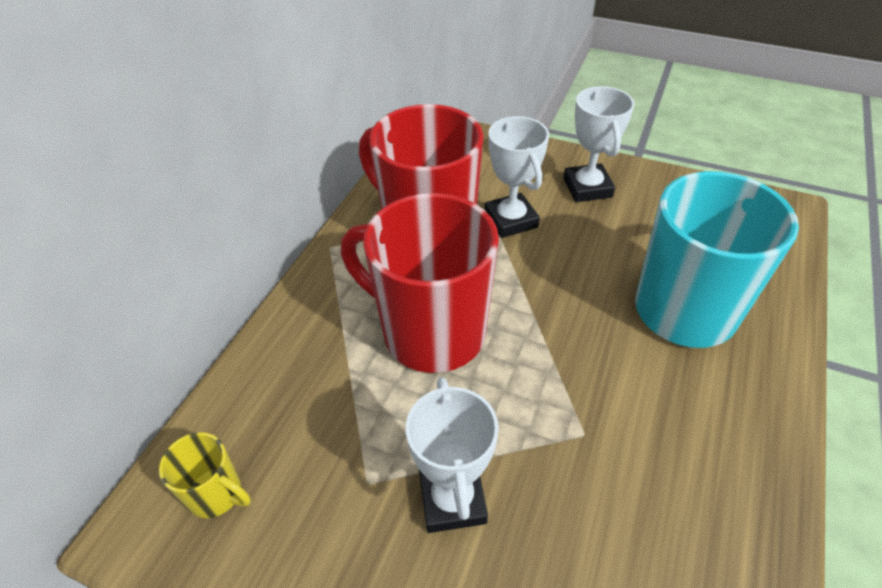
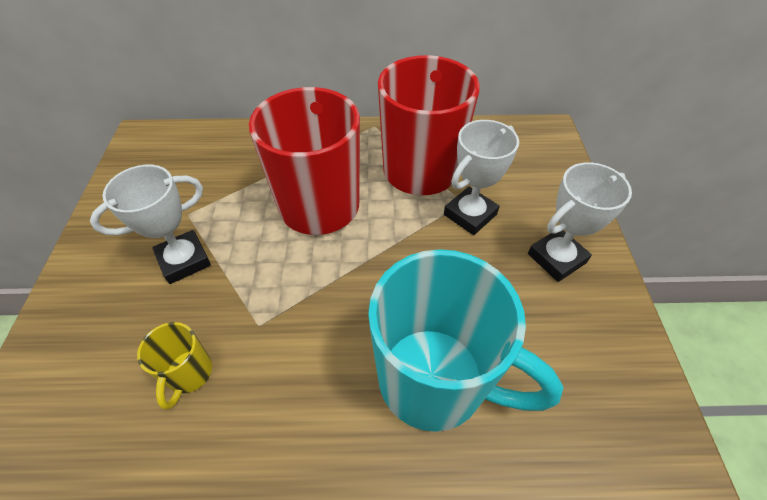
camera: 65 degrees right, 5 degrees up
yellow mug [159,432,251,518] -> yellow mug moved to [137,322,212,410]

